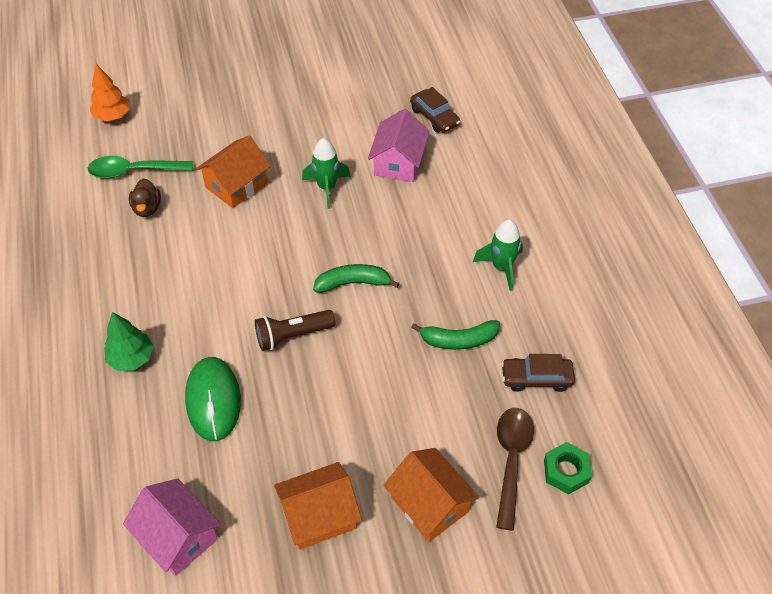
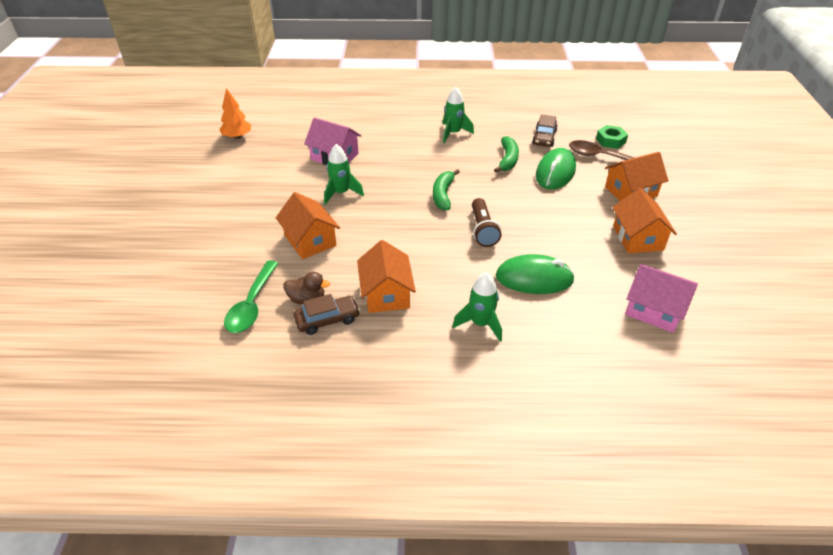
camera: 75 degrees left, 10 degrees down
orange tree [90,64,130,121] -> orange tree moved to [219,88,251,139]
green tree [105,312,154,371] -> green rocket [452,272,502,342]
pink house [123,478,221,576] -> pink house turned 60 degrees clockwise [625,264,698,333]
brown car [410,87,460,133] -> brown car moved to [294,294,360,335]
none -> orange house [357,240,416,313]
none -> green mouse [536,148,576,190]

